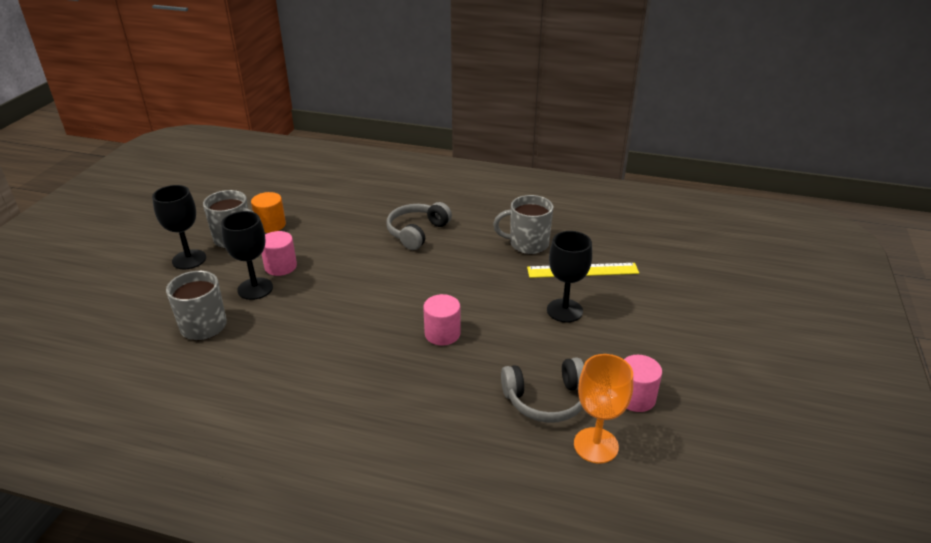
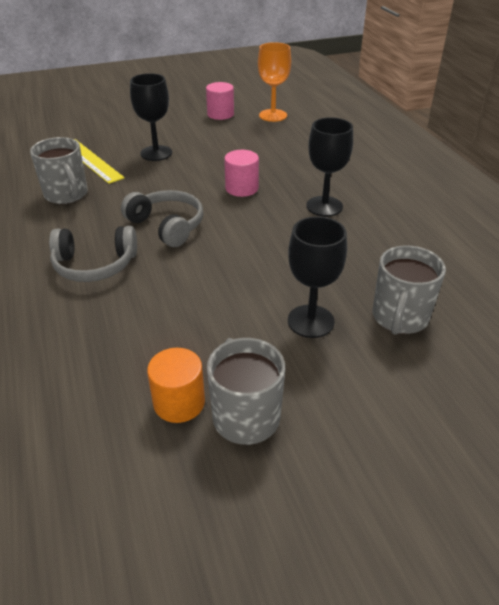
camera: 125 degrees left, 5 degrees up
black goblet [152,185,206,269] -> black goblet moved to [306,117,353,217]
pink cylinder [261,231,297,276] -> none
grey headphones [501,357,584,423] -> grey headphones moved to [121,190,203,247]

